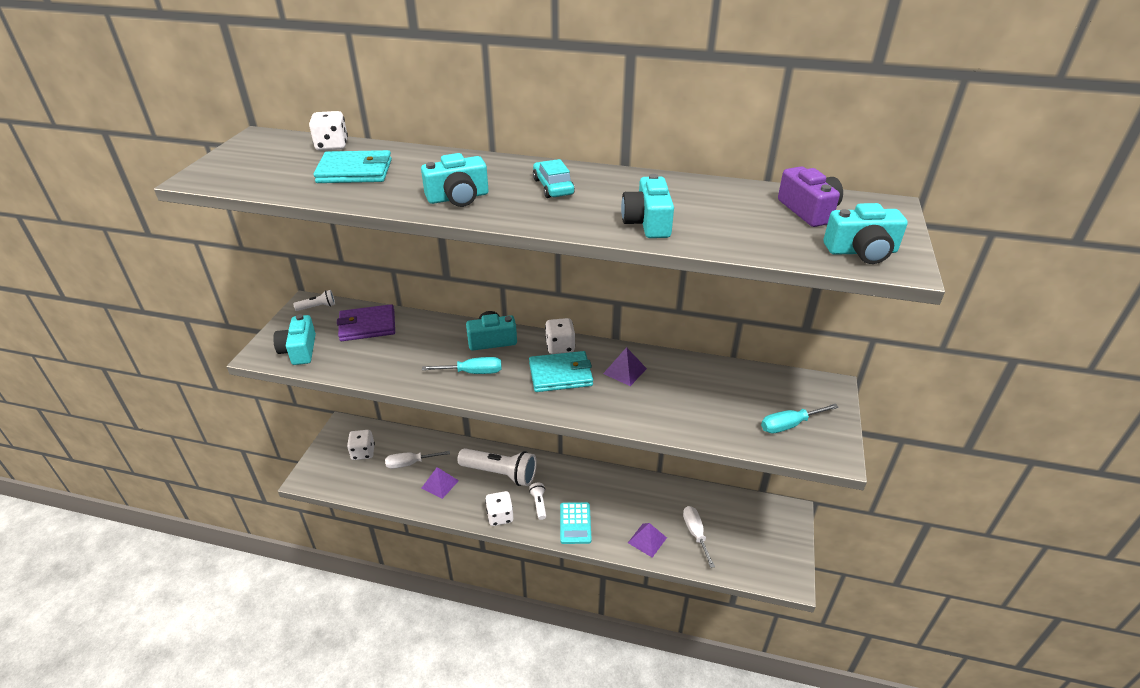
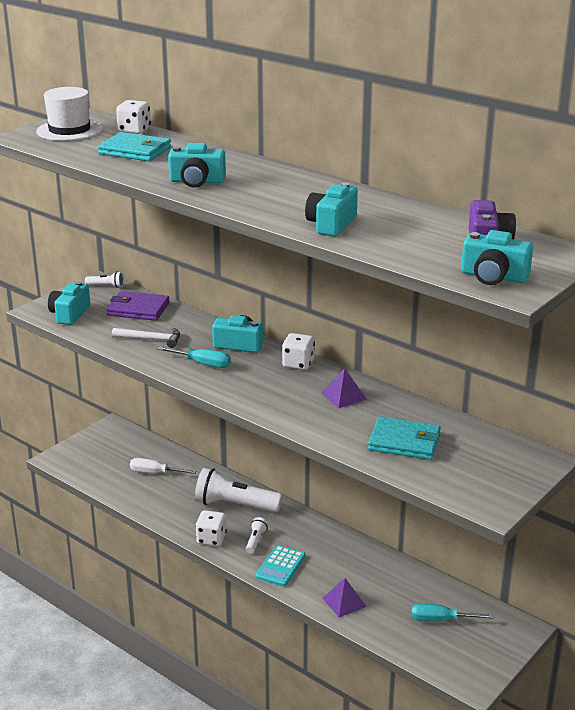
camera: 25 degrees right, 10 degrees down
white dice [347,430,375,460] -> none
purple pyramid [422,467,459,499] -> none
white flashlight [457,448,537,486] -> white flashlight turned 150 degrees clockwise [195,468,282,512]
turquoise wallet [529,351,593,392] -> turquoise wallet moved to [368,417,441,460]
turquoise car [533,159,575,198] -> none
white screwdriver [683,506,715,568] -> none
turquoise screwdriver [761,404,839,433] -> turquoise screwdriver moved to [411,603,493,622]
none -> white hat [36,87,103,141]
none -> white hammer [112,328,180,348]

